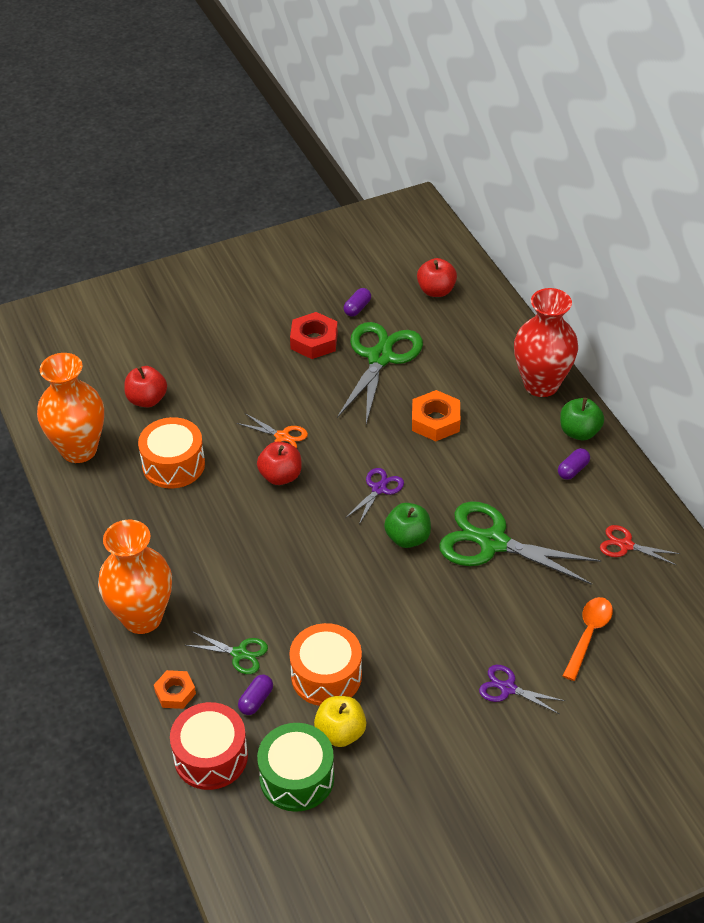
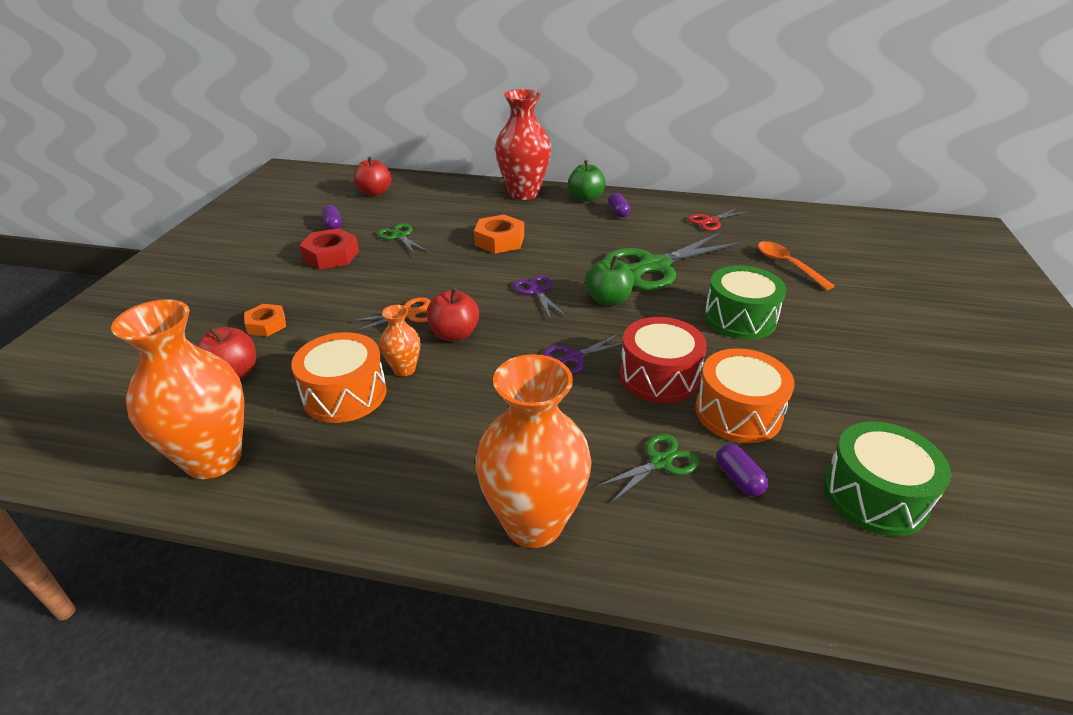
camera: 55 degrees left, 10 degrees down
orange nut [154,670,196,709] -> orange nut moved to [244,304,286,336]
red drum [170,702,248,790] -> red drum moved to [619,317,707,403]
yellow apple [314,696,366,747] -> none
green scissors [337,322,423,424] -> green scissors [377,223,429,255], size x0.49
purple scissors [479,665,565,714] -> purple scissors moved to [543,334,623,375]
none -> orange vase [379,305,421,376]
none -> green drum [704,266,786,340]

